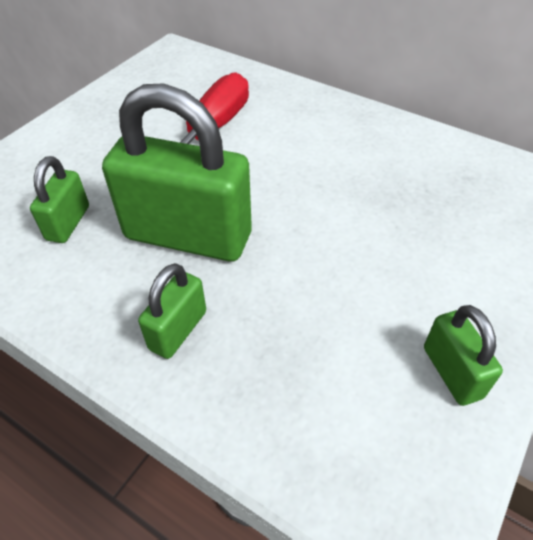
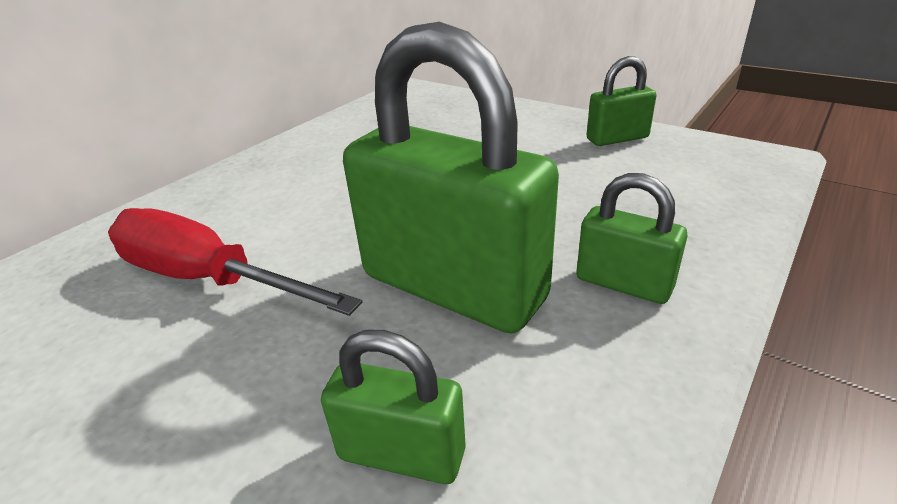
camera: 85 degrees left, 15 degrees down
green padlock [102,84,252,262] -> green padlock turned 75 degrees counterclockwise [343,22,559,333]

